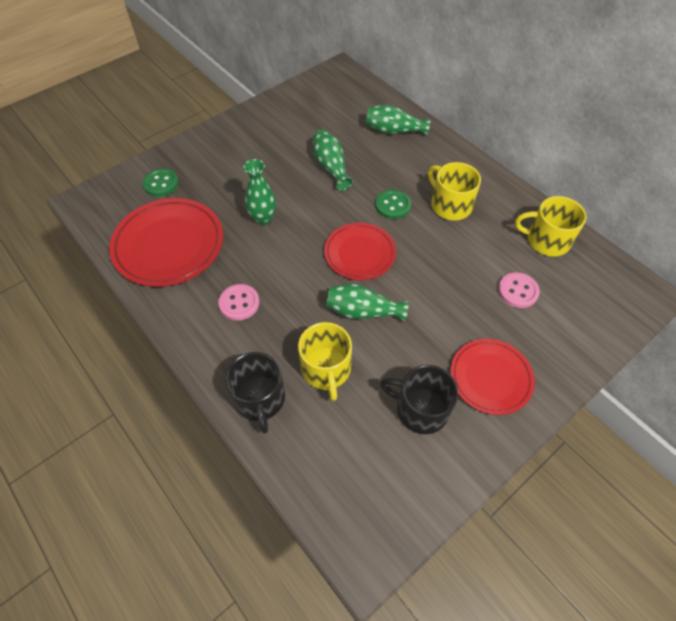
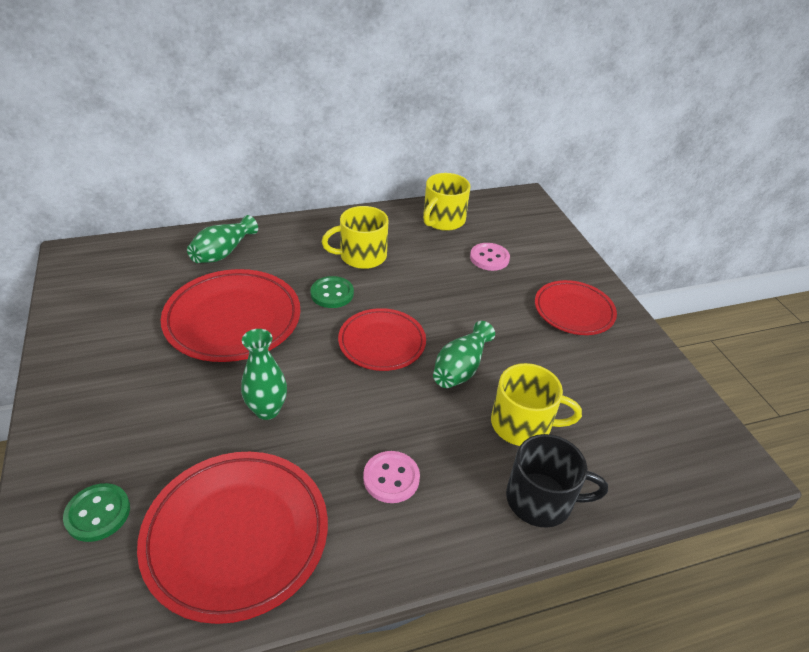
camera: 70 degrees left, 15 degrees down
green vase [313,129,353,191] -> red plate [161,269,301,362]
black mug [380,365,458,434] -> none

